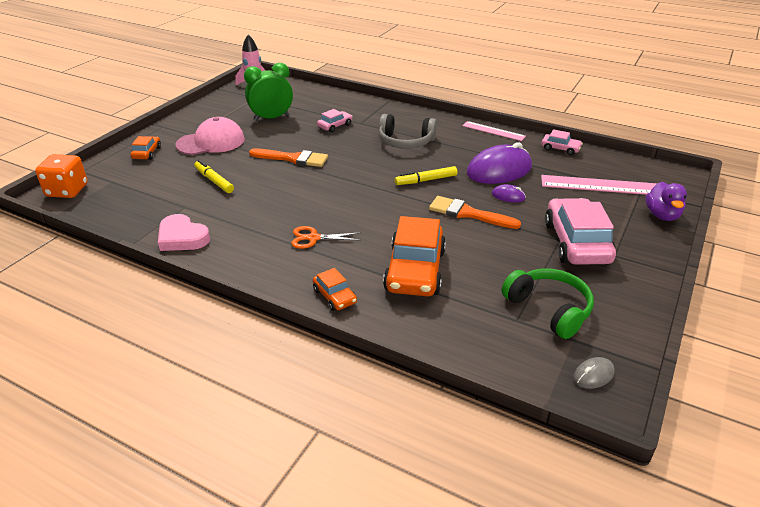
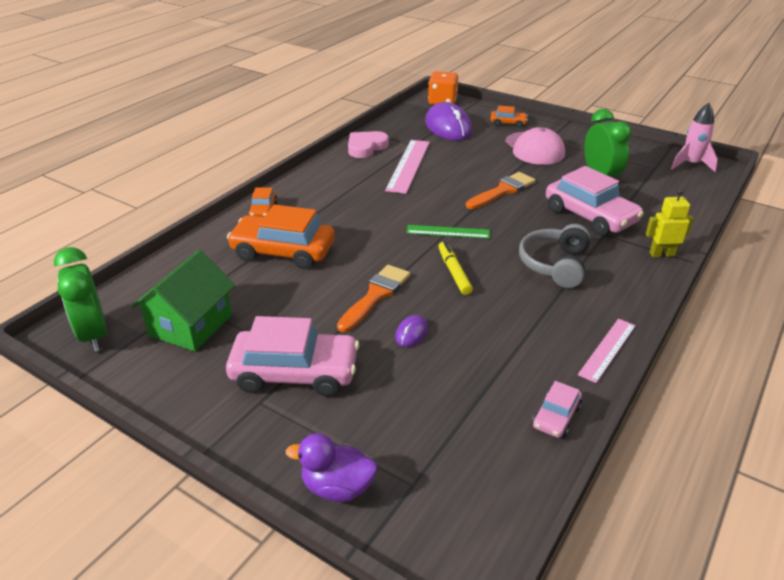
camera: 95 degrees right, 0 degrees up
yellow marker [194,160,234,193] -> none
orange brush [249,148,328,167] -> orange brush turned 150 degrees counterclockwise [466,172,536,209]
orange scissors [291,226,361,249] -> none
orange car [313,268,357,311] -> orange car turned 60 degrees counterclockwise [248,187,278,217]
pink car [317,109,352,132] -> pink car [546,166,644,236], size x2.05
purple mouse [467,142,532,184] -> purple mouse moved to [425,102,472,141]
green headphones [502,268,594,339] -> green house [131,249,235,351]
pink ruler [541,175,657,195] -> pink ruler moved to [385,140,430,194]
grey mouse [574,357,615,389] -> green clock [54,247,107,352]
none -> green ruler [406,225,490,239]
none -> yellow robot [646,189,694,257]

